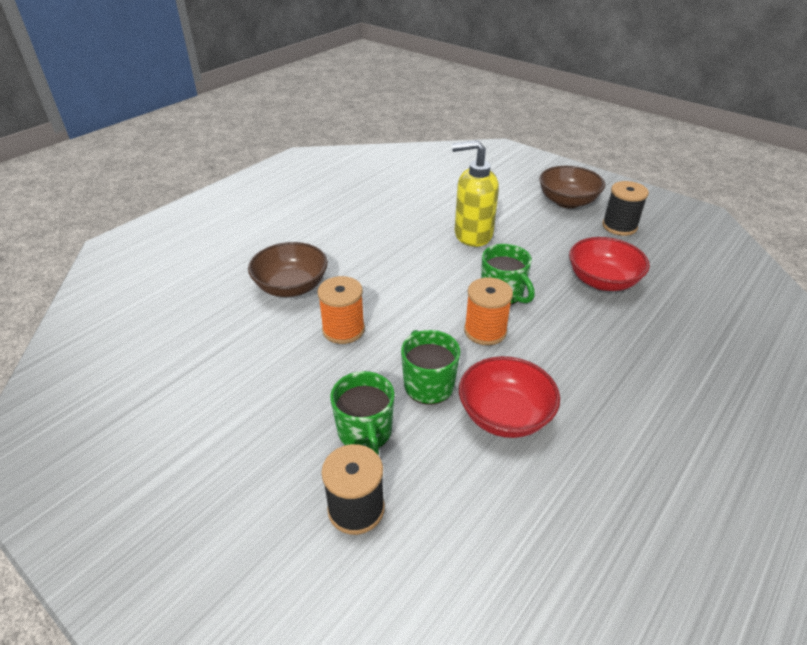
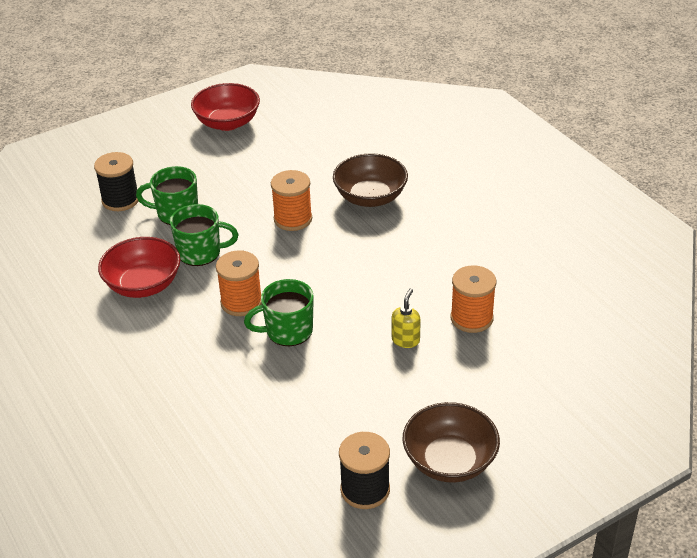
camera: 110 degrees right, 0 degrees up
yellow soap dispenser [452,140,499,247] -> yellow soap dispenser [392,288,421,348], size x0.47
red bowl [569,237,650,291] -> red bowl moved to [191,83,260,131]
none -> orange spool [450,265,496,333]

